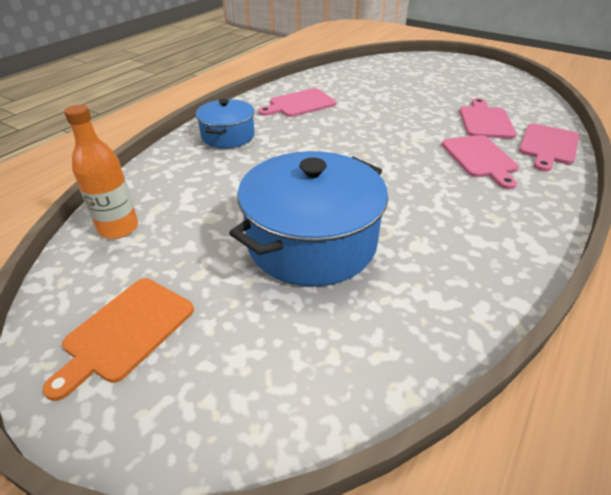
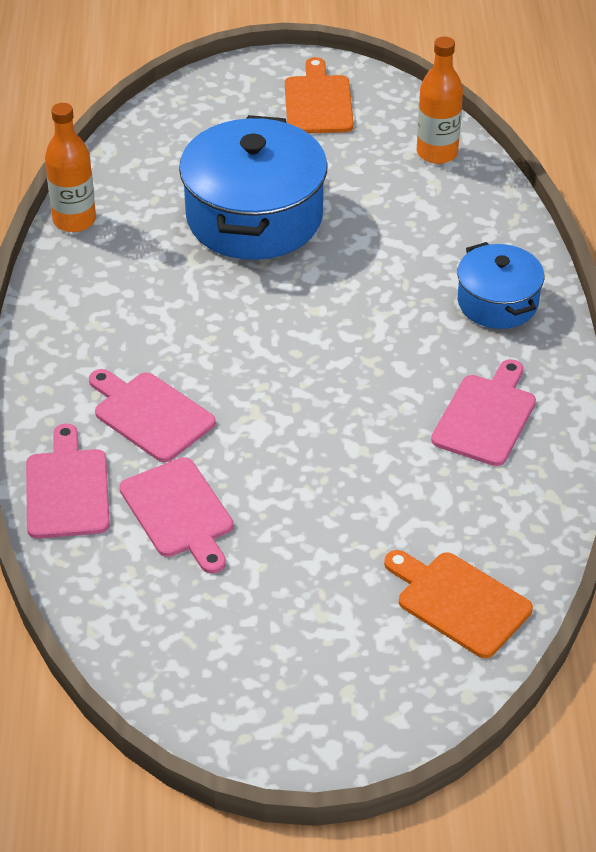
camera: 145 degrees right, 5 degrees up
none -> orange bottle [45,103,96,232]
none -> orange cutting board [384,550,533,658]

